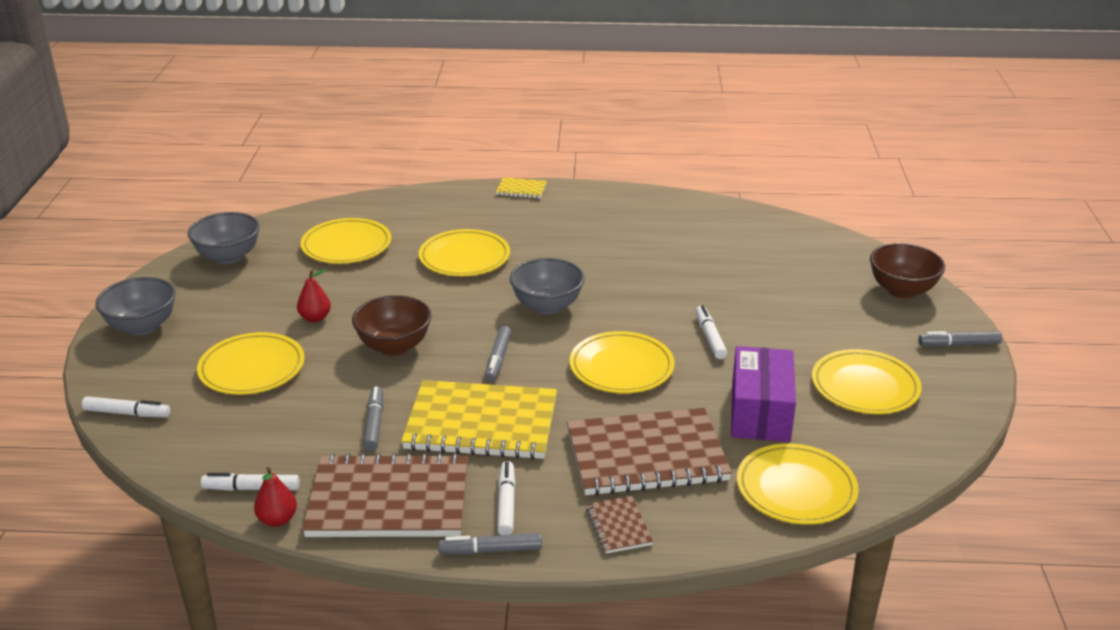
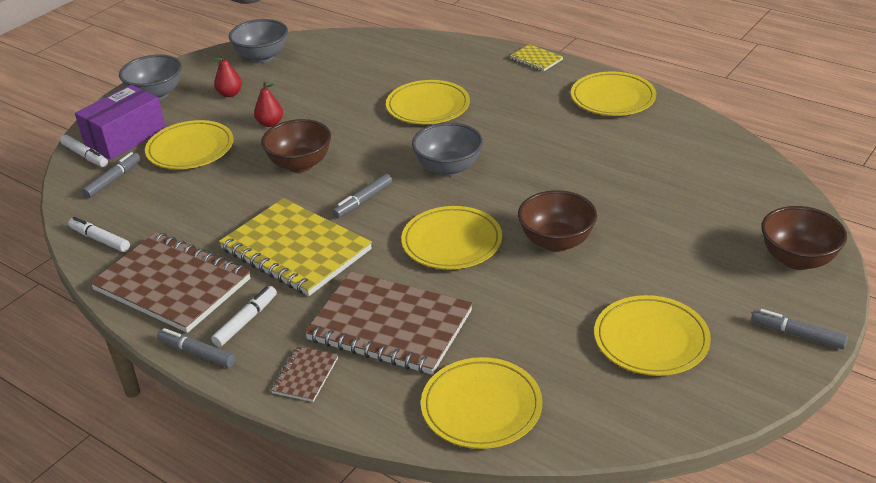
camera: 35 degrees right, 5 degrees up
red pear [254,467,297,527] -> red pear moved to [212,53,242,97]
yellow plate [301,218,391,264] -> yellow plate moved to [571,71,656,116]
grey marker [363,386,383,451] -> grey marker moved to [82,152,140,198]
white marker [696,305,727,359] -> brown bowl [518,190,597,252]
purple box [731,346,796,442] -> purple box moved to [75,85,166,160]

